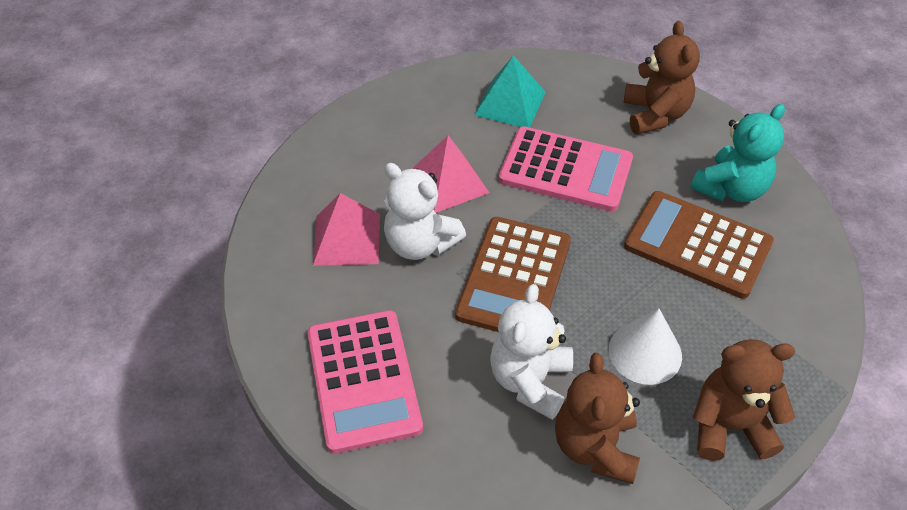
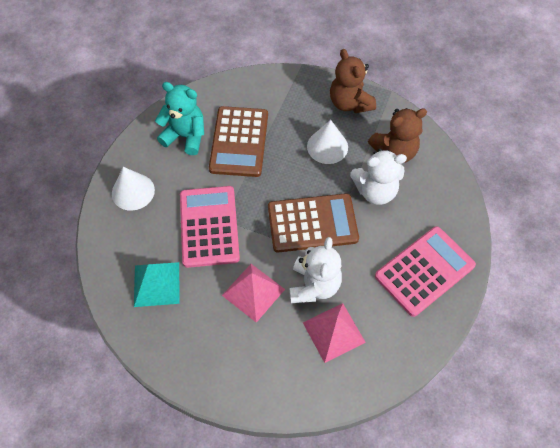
camera: 115 degrees left, 10 degrees up
brown teddy bear [624,21,700,135] -> white cone [112,167,155,211]

